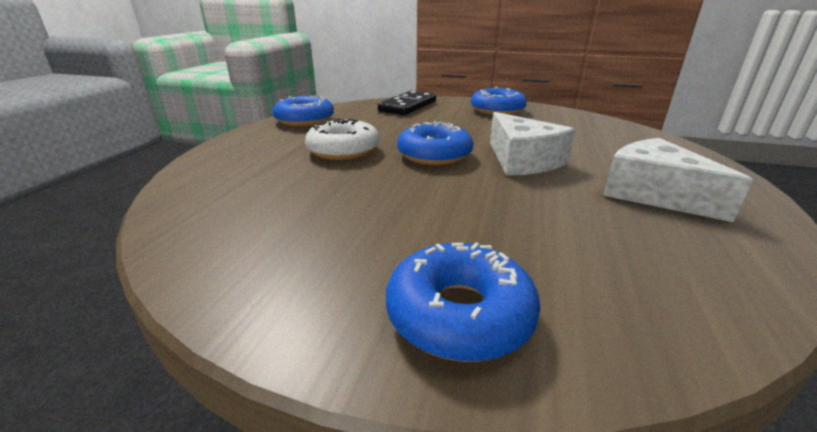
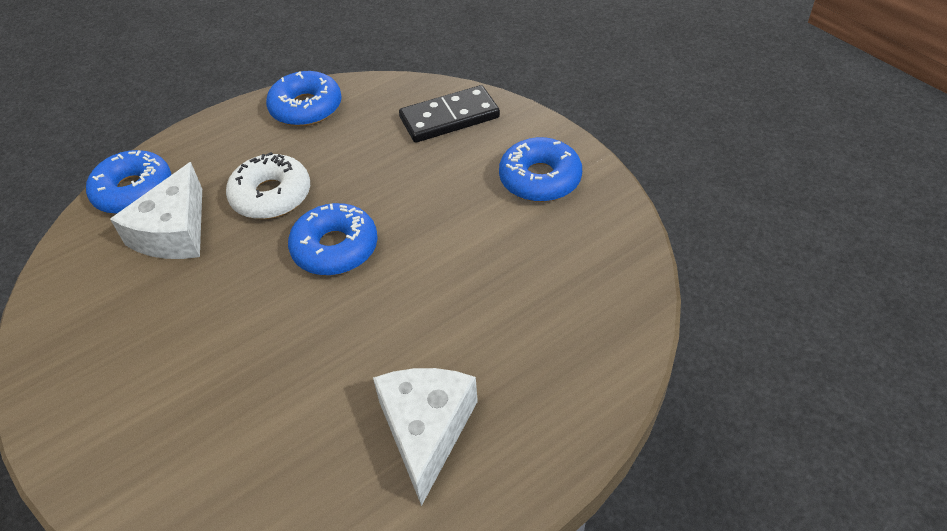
camera: 40 degrees right, 20 degrees up
blue donut [386,242,540,362] -> blue donut moved to [86,150,171,214]
white cheese [490,112,575,176] -> white cheese moved to [110,162,202,259]

